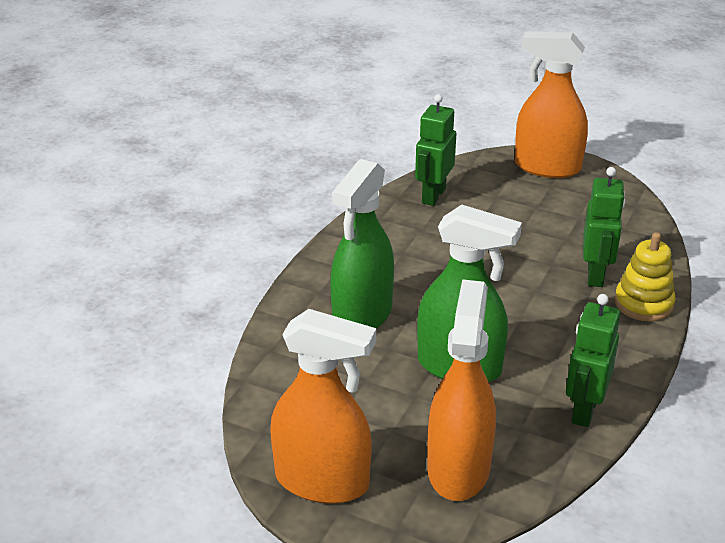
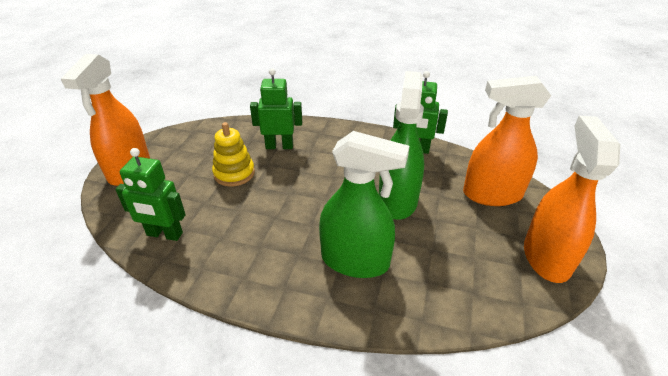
camera: 100 degrees left, 5 degrees up
yellow stacking toy [615,232,675,322] -> yellow stacking toy moved to [212,122,255,186]

